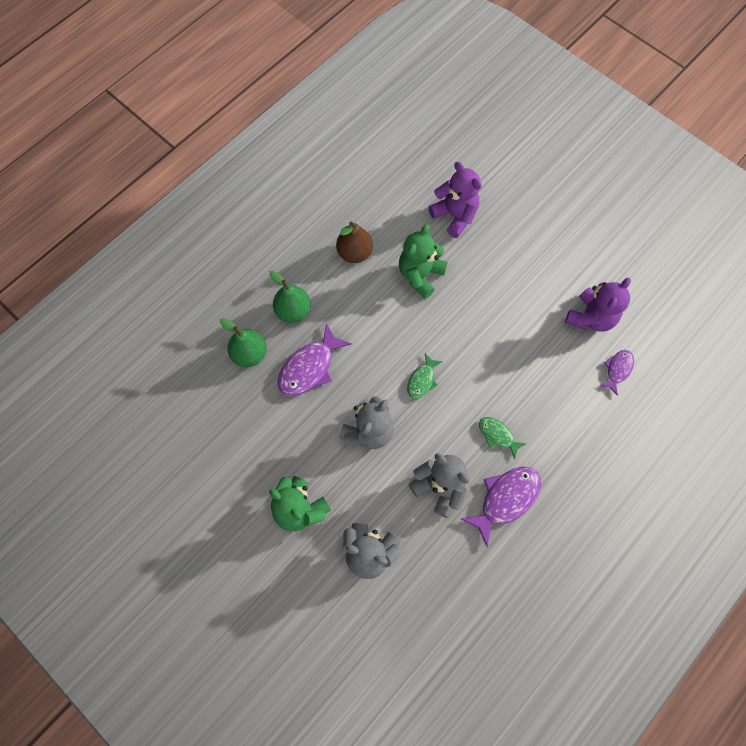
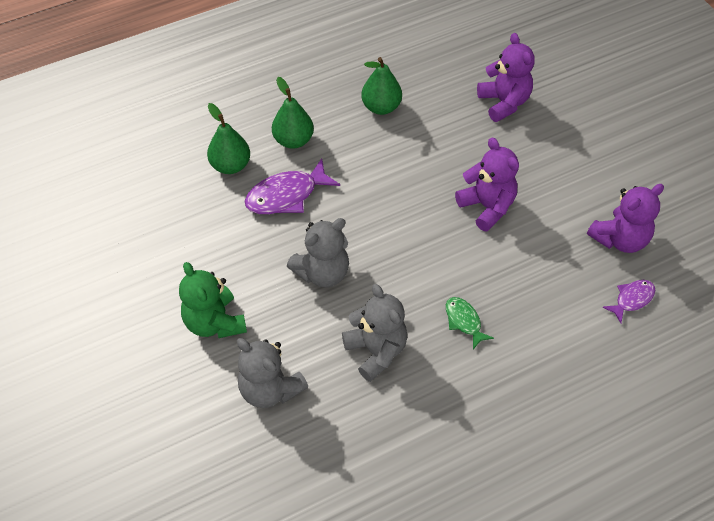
camera: 20 degrees right, 15 degrees down
brown pear [336,222,373,263] -> green pear [361,57,402,115]
green teddy bear [399,224,448,299] -> none
green fish [407,354,443,399] -> none
purple fish [461,467,541,547] -> none
none -> purple teddy bear [455,138,519,232]

